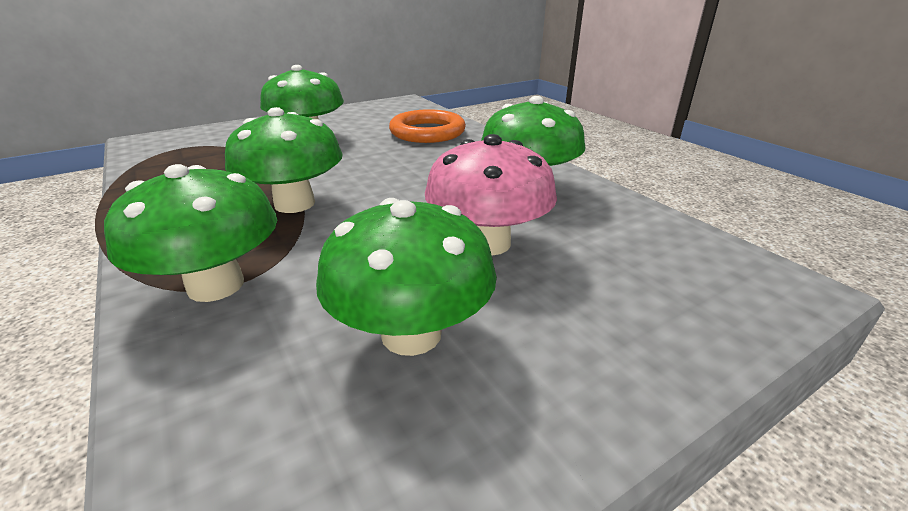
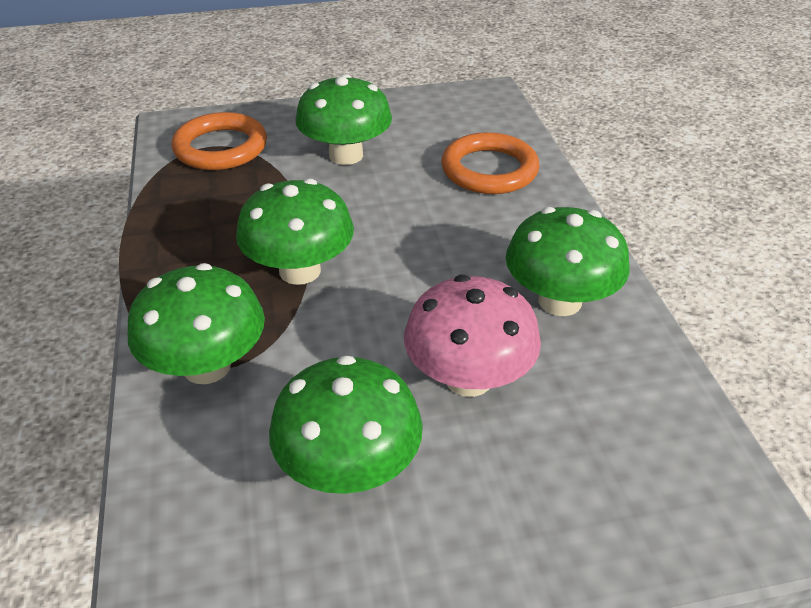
camera: 20 degrees right, 10 degrees up
none -> orange ring [172,112,267,170]

